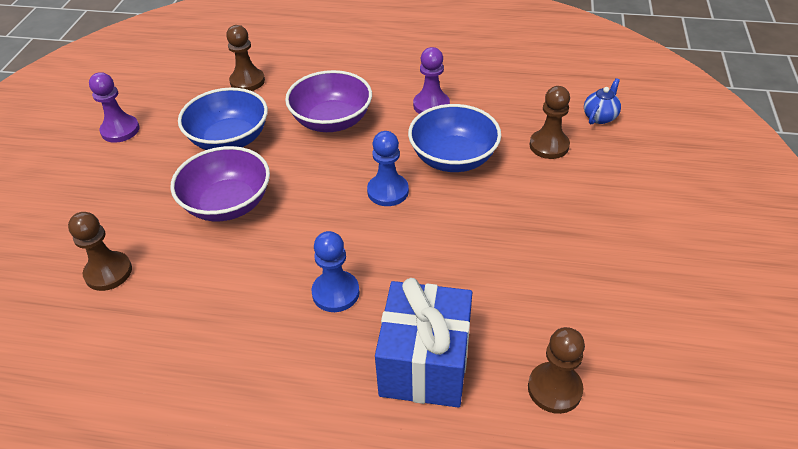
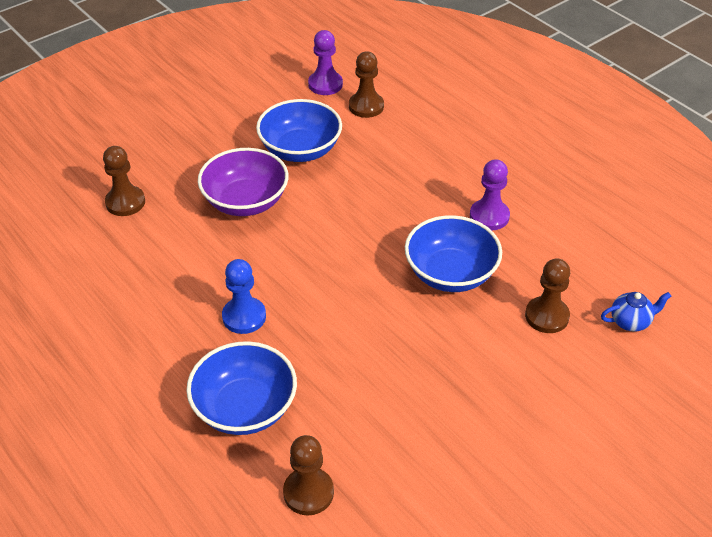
camera: 40 degrees right, 0 degrees up
purple pawn [89,72,140,143] -> purple pawn moved to [308,30,343,95]
purple bowl [285,70,372,132] -> none
blue pawn [367,131,409,206] -> none
blue gift [375,278,472,408] -> blue bowl [186,341,297,435]

